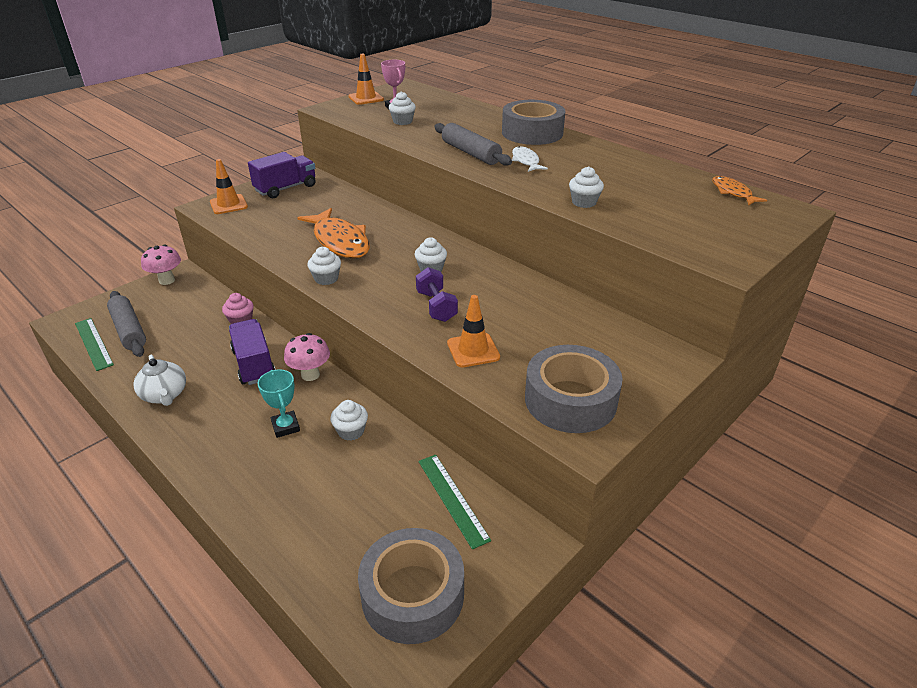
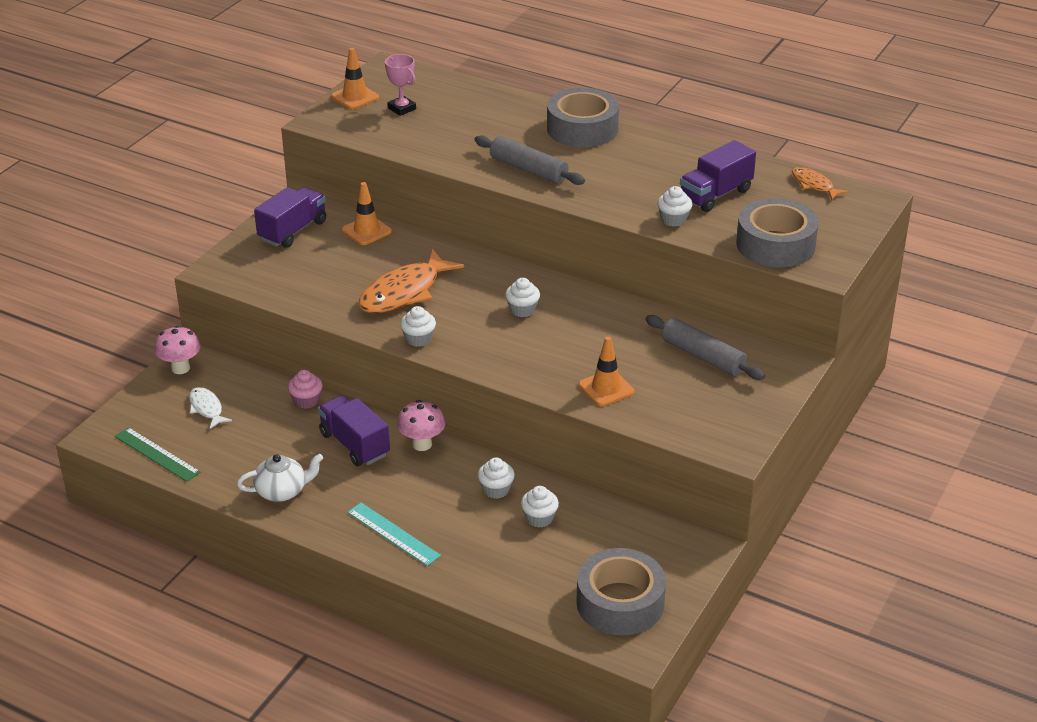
camera: 15 degrees left, 0 degrees up
grey rolling pin [107,291,146,357] -> grey rolling pin moved to [645,315,765,380]
white teapot [134,355,186,406] -> white teapot turned 60 degrees counterclockwise [237,454,323,502]
orange traffic cone [210,159,248,214] -> orange traffic cone moved to [342,182,392,245]
turquoise trophy [258,369,300,438] -> none
orange fish [298,208,370,258] -> orange fish turned 90 degrees clockwise [359,249,464,313]
white cupcake [389,91,416,125] -> white cupcake moved to [521,486,559,528]
purple dumbbell [416,267,458,322] -> none
green ruler [418,455,491,549] -> none
white fish [512,146,548,172] -> white fish moved to [189,387,232,429]
grey tape [525,345,623,433] -> grey tape moved to [736,198,819,267]
none -> turquoise ruler [347,503,441,566]
none -> purple truck [680,140,756,212]

